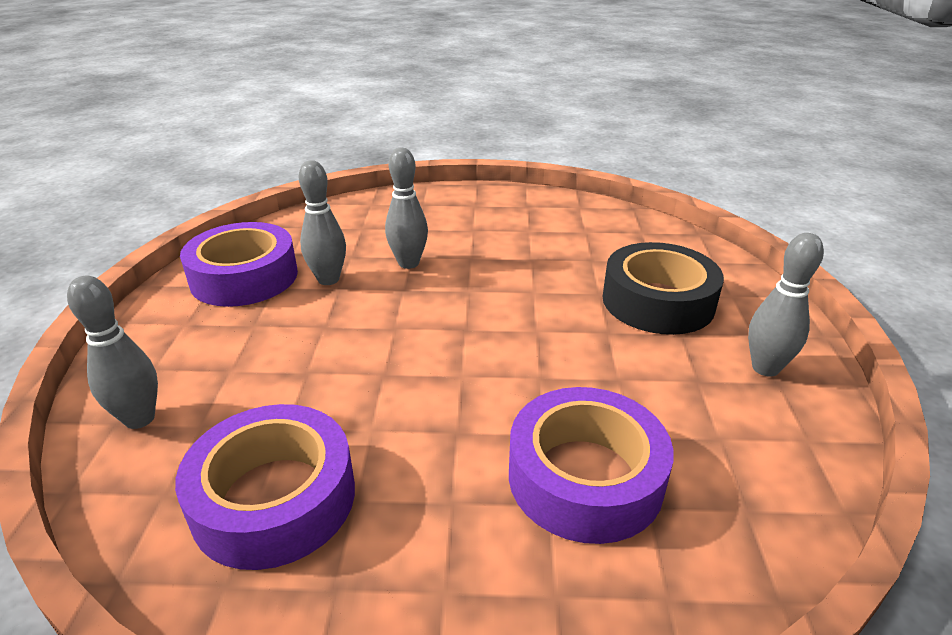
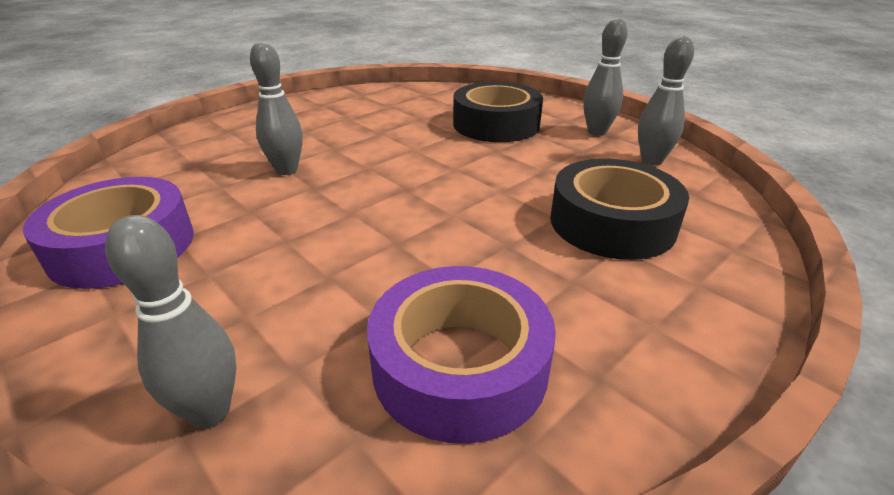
camera: 45 degrees left, 0 degrees up
grey bowling pin [299,160,346,285] -> grey bowling pin moved to [638,36,694,166]
purple tape [509,387,674,544] -> black tape [550,159,689,260]

